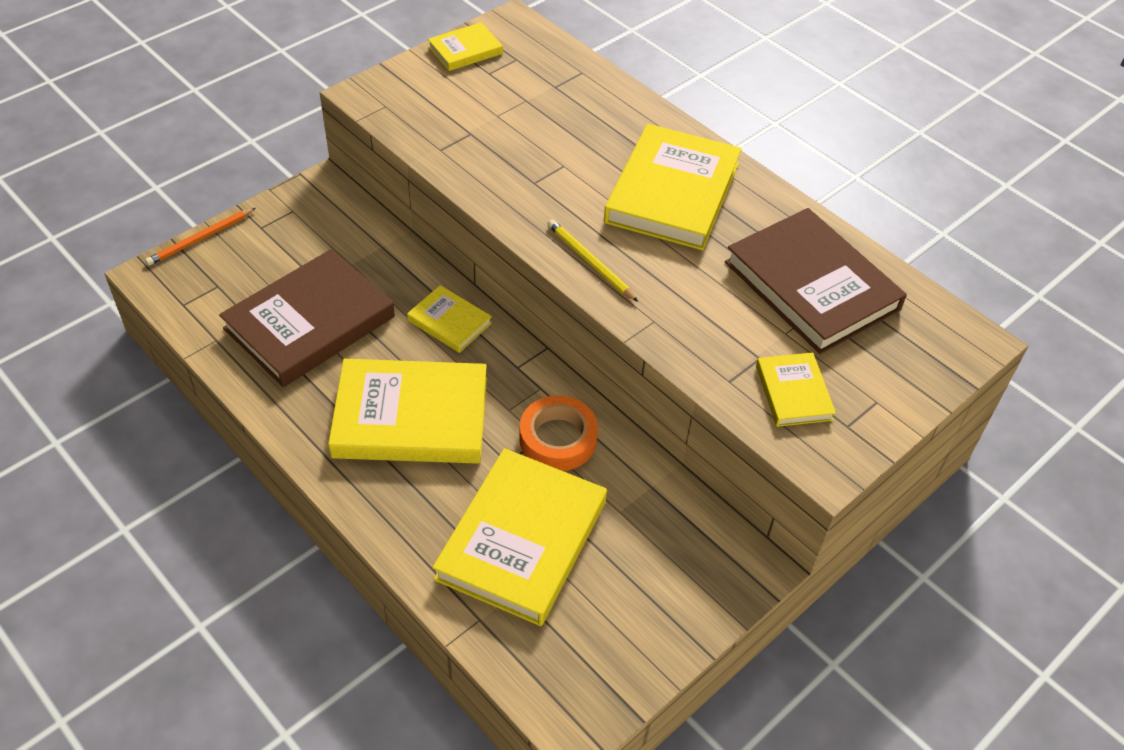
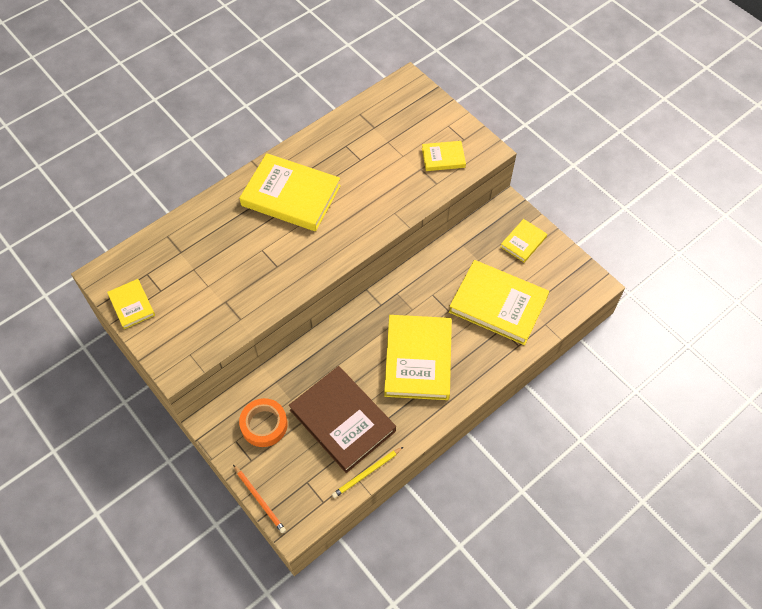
camera: 85 degrees left, 10 degrees up
yellow book [407,285,492,353] -> yellow book moved to [501,219,547,263]
orange tape [519,395,598,471] -> orange tape moved to [239,398,288,447]
yellow pencil [548,220,638,302] -> yellow pencil moved to [332,447,403,498]
brown book [725,208,907,354] -> none

